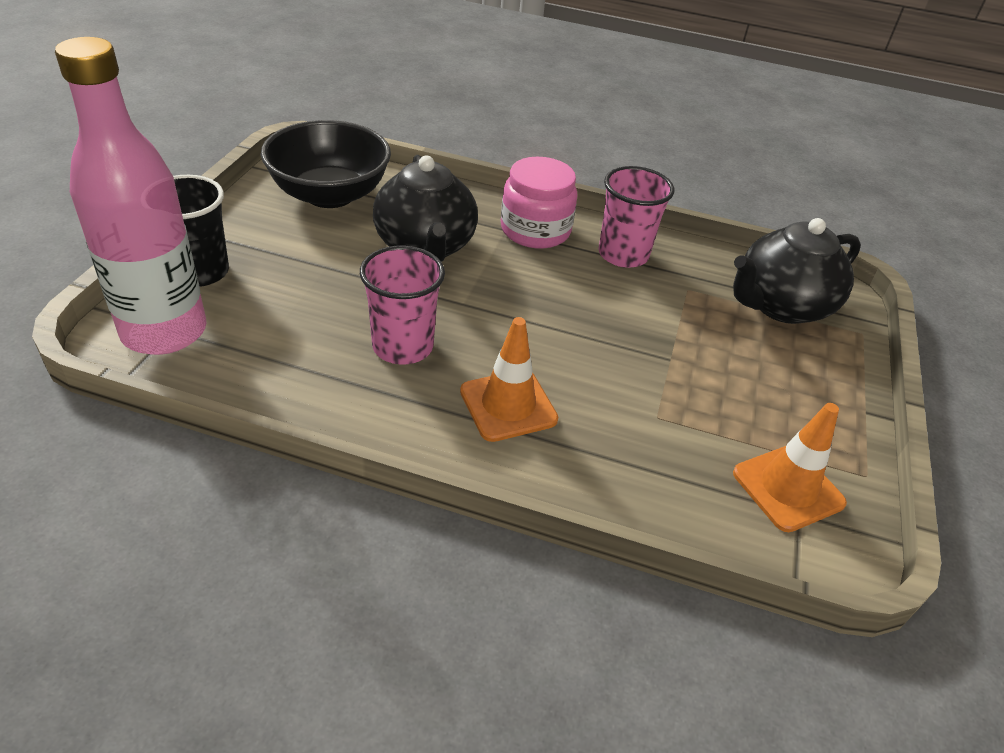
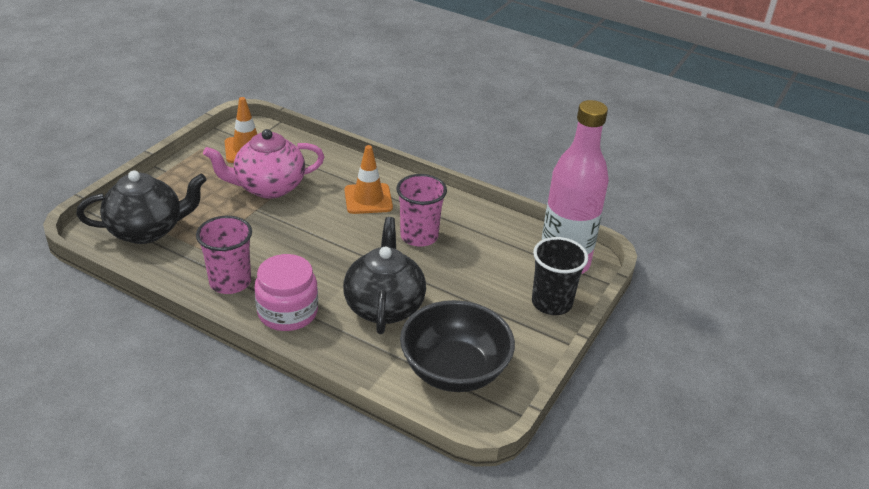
camera: 165 degrees left, 5 degrees down
none -> pink teapot [203,129,324,199]

